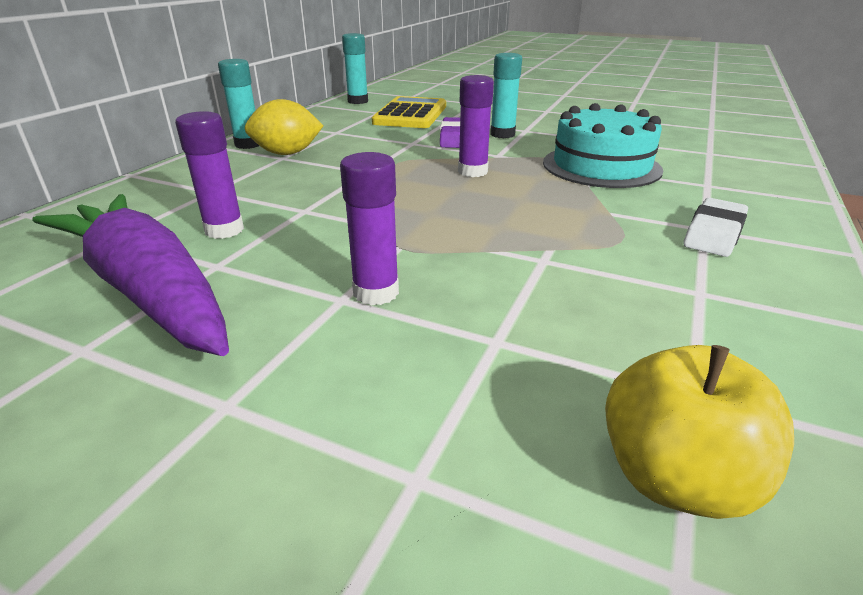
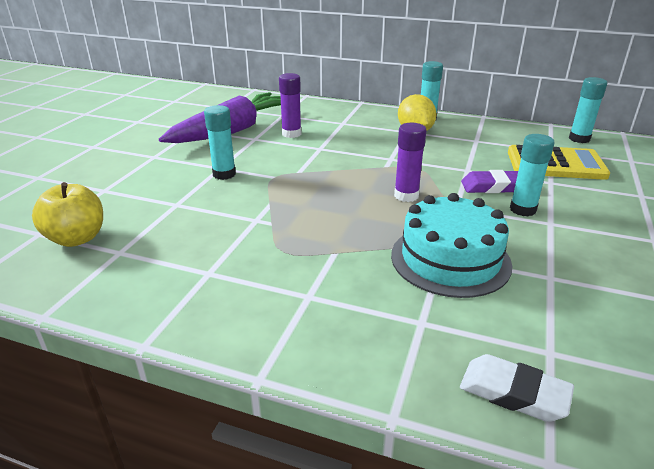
camera: 85 degrees right, 0 degrees up
purple glue stick [340,152,399,305] -> turquoise glue stick [204,105,236,180]
white eraser [683,198,748,257] -> white eraser moved to [460,354,574,422]

